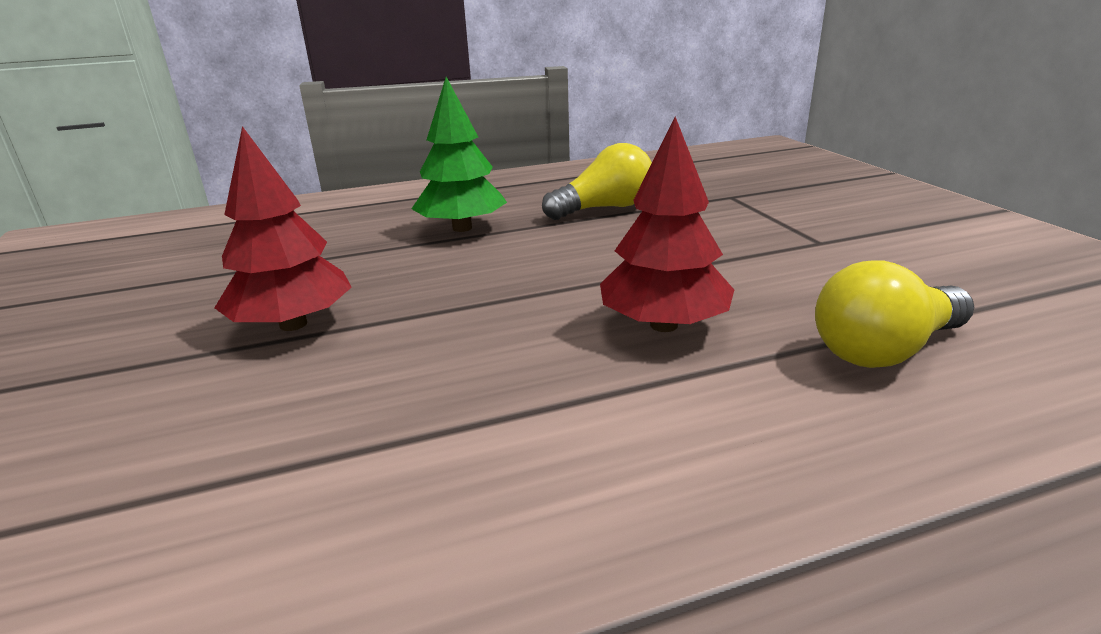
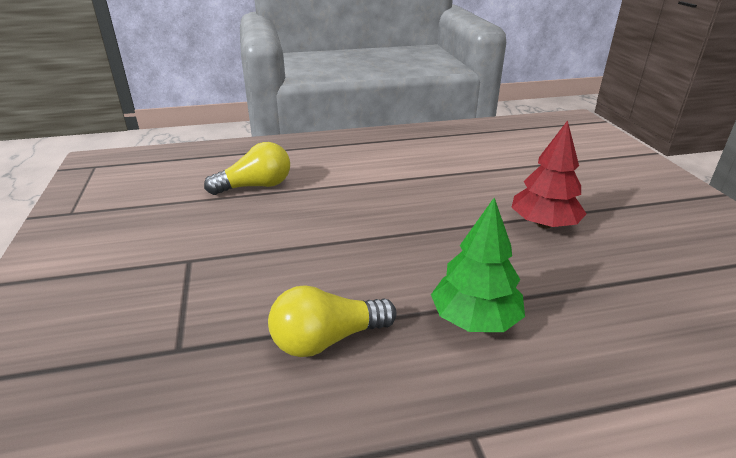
camera: 175 degrees left, 5 degrees up
red tree [600,117,734,332] -> none

